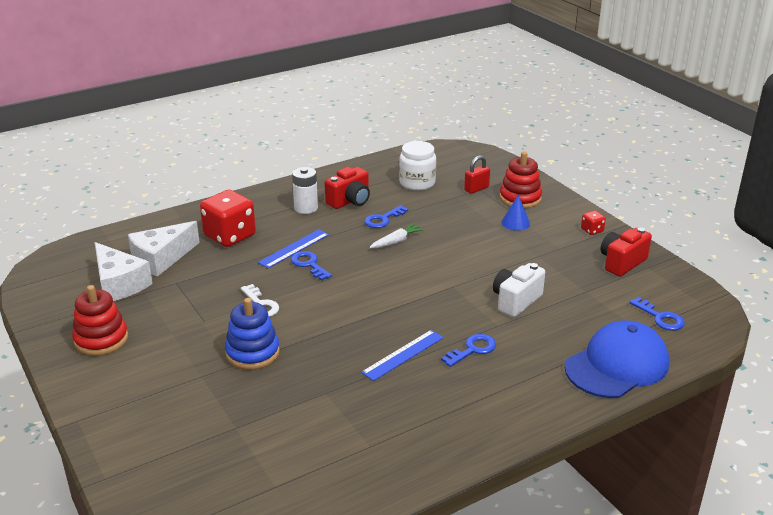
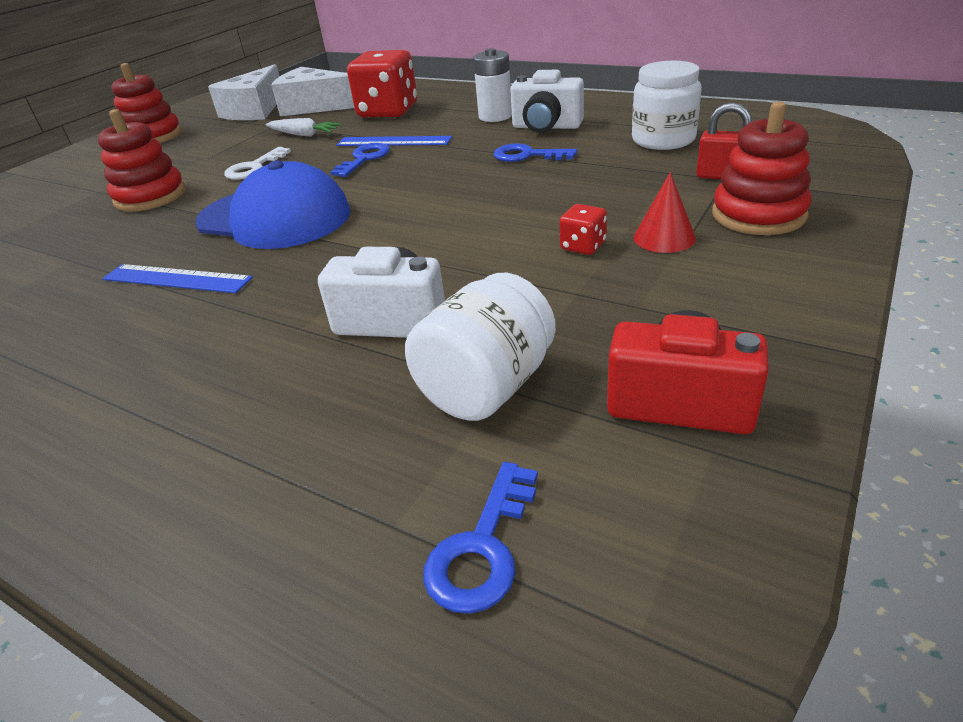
camera: 65 degrees right, 5 degrees up
blue stacking toy [225,298,280,370] -> red stacking toy [98,109,186,212]
red camera [325,167,370,209] -> white camera [510,70,584,133]
white carrot [369,223,424,248] -> white carrot moved to [265,118,342,136]
blue key [441,334,496,367] -> none
blue cone [501,195,530,231] -> red cone [634,172,696,253]
blue cap [565,321,669,398] -> blue cap moved to [195,160,350,249]
red dice [581,210,606,235] -> red dice moved to [559,204,607,255]
none -> white jar [405,273,556,421]

